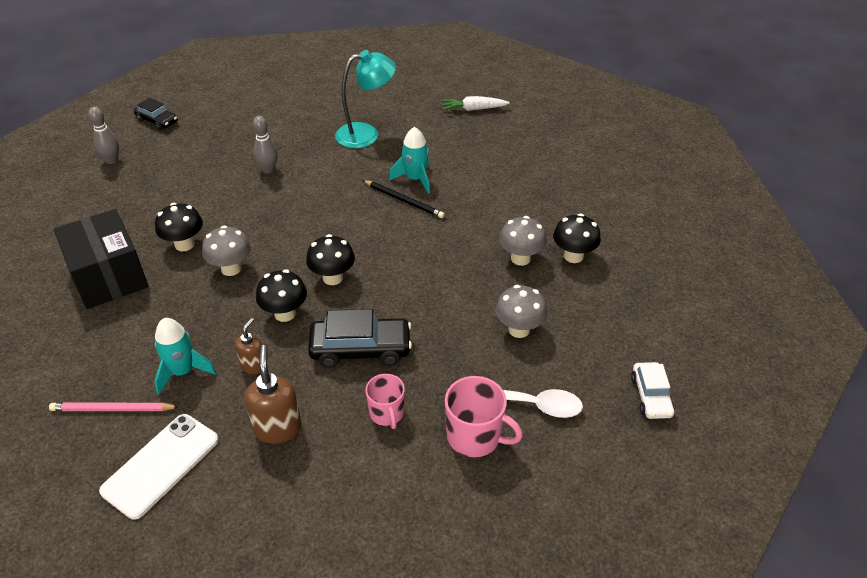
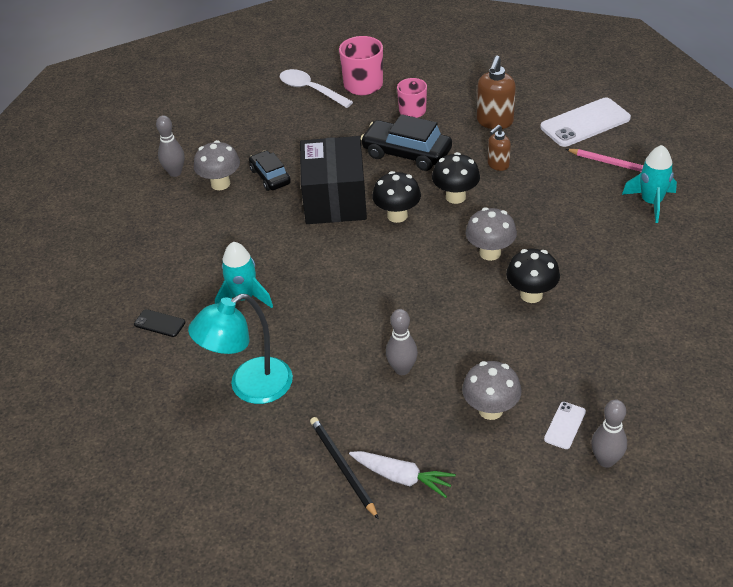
camera: 150 degrees left, 0 degrees up
black box [54,209,148,309] -> black box moved to [300,136,367,224]
black car [134,98,178,130] -> black car moved to [249,151,291,191]
turquoise rocket [154,318,216,395] -> turquoise rocket moved to [622,145,677,223]
turquoise lamp [335,50,396,148] -> turquoise lamp turned 45 degrees counterclockwise [188,294,293,404]
black pencil [363,180,445,218] -> black pencil moved to [310,417,379,519]
white carrot [441,96,510,111] -> white carrot moved to [349,451,456,498]
grey mushroom [495,285,547,338] -> grey mushroom moved to [462,361,522,420]
black mushroom [553,214,601,263] -> grey bowling pin [156,115,184,177]
white car [631,362,675,419] -> none
none -> black phone [134,309,185,337]
none -> white phone [544,402,586,449]

